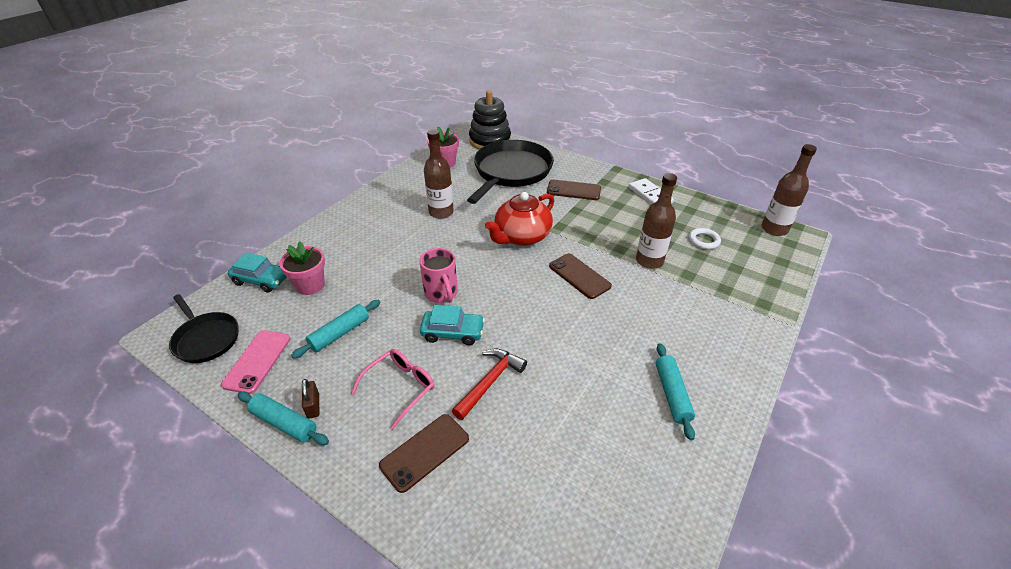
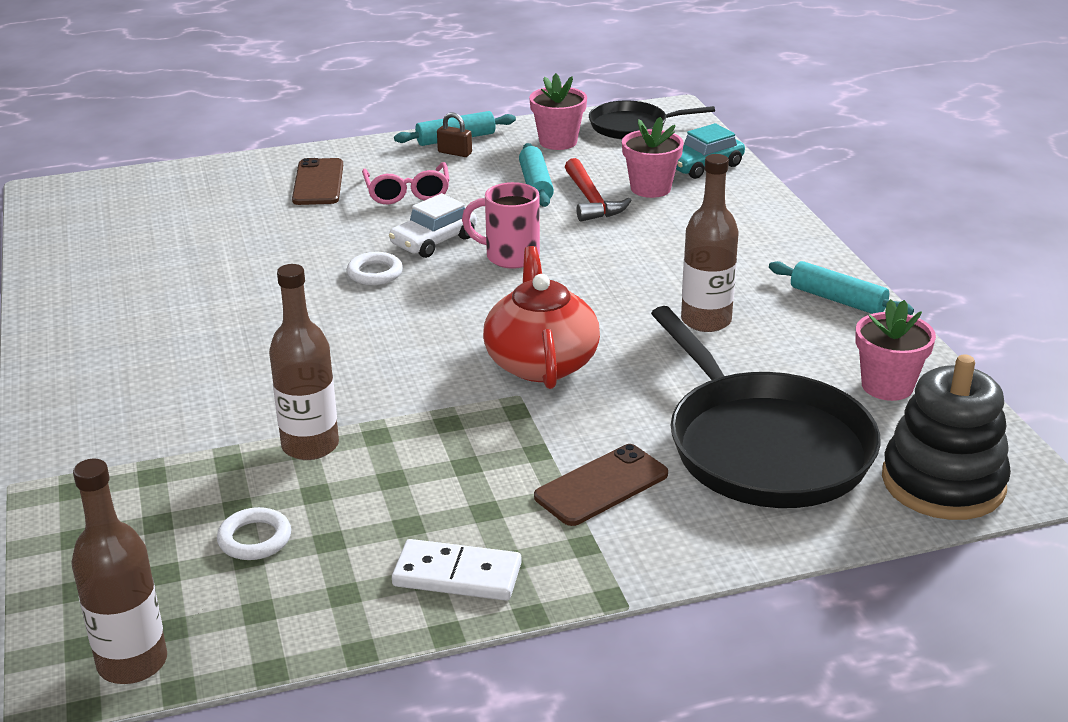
camera: 130 degrees right, 10 degrees down
pink phone [221,330,290,394] -> pink flower pot [529,73,587,150]
turquoise car [420,305,485,345] -> white car [389,193,477,258]
red hammer [452,348,527,420] -> red hammer moved to [565,158,632,221]
brown phone [549,254,612,299] -> none
turquoise rolling pin [656,343,695,440] -> turquoise rolling pin moved to [769,261,914,315]
none -> white ring [347,252,403,285]

